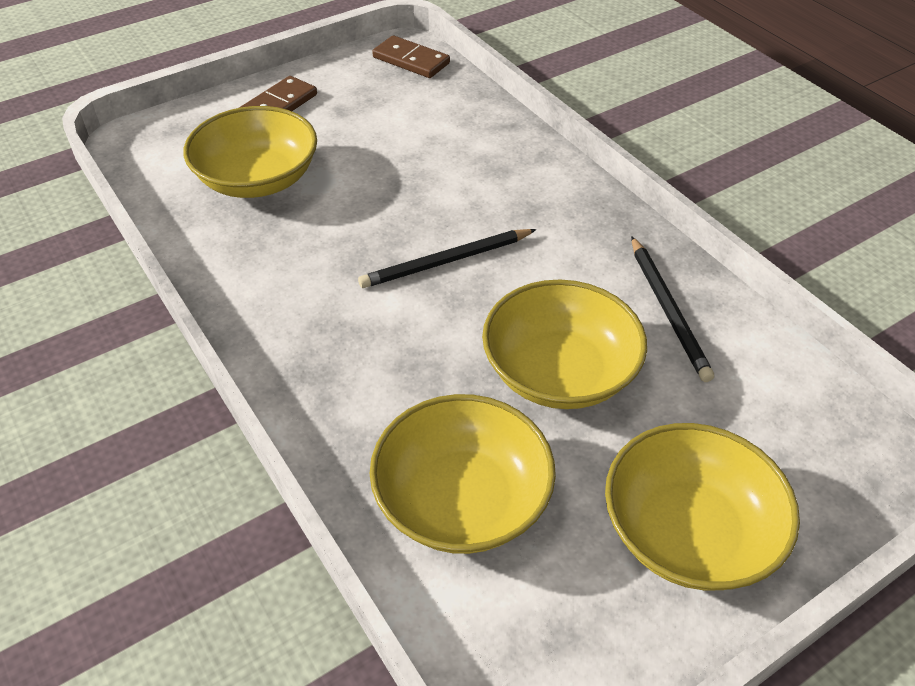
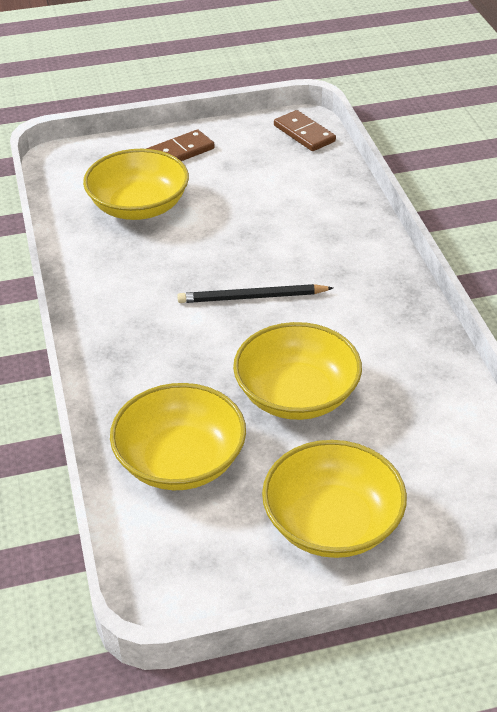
camera: 20 degrees right, 5 degrees down
black pencil [631,236,714,382] -> none

